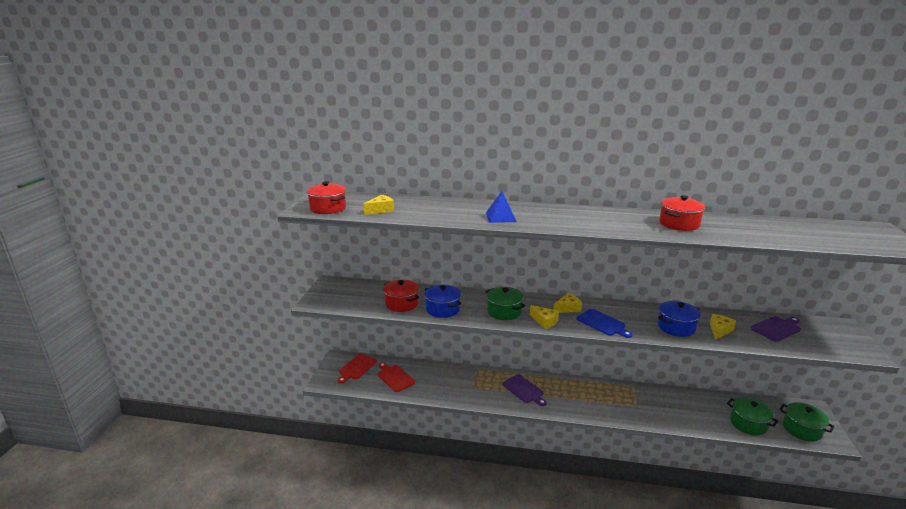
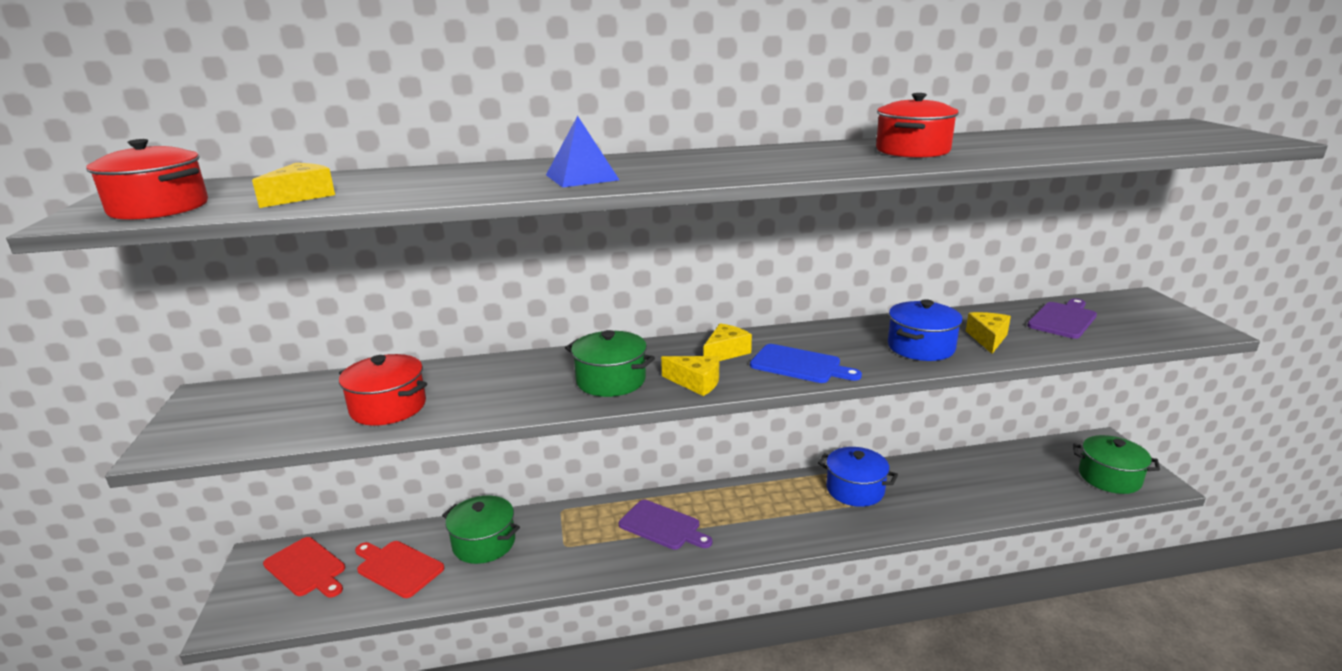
camera: 20 degrees left, 0 degrees up
red cutting board [338,354,377,384] -> red cutting board turned 60 degrees counterclockwise [263,537,345,598]
blue pot [425,285,462,318] -> blue pot moved to [818,447,898,507]
green pot [727,397,778,436] -> green pot moved to [442,496,520,564]

